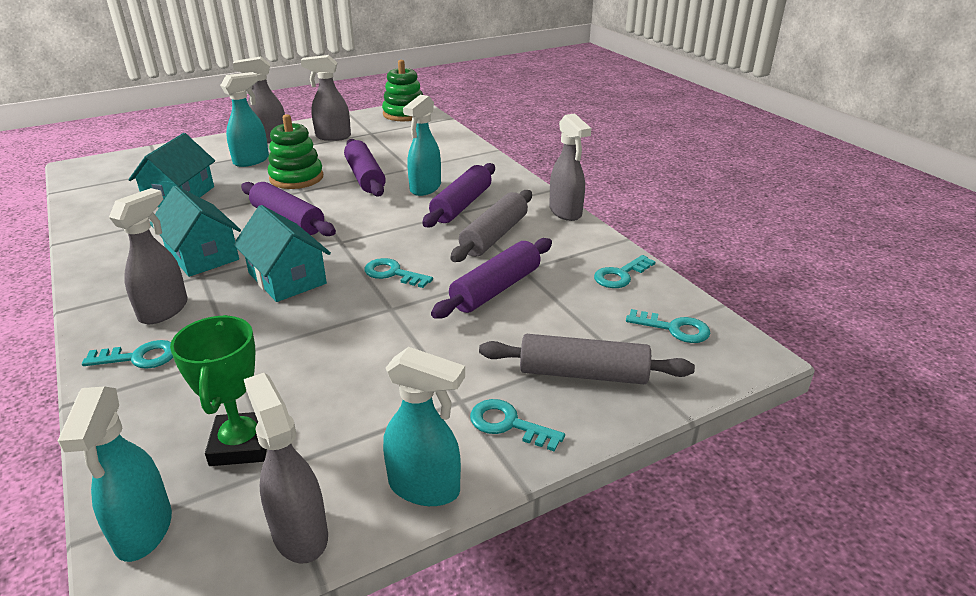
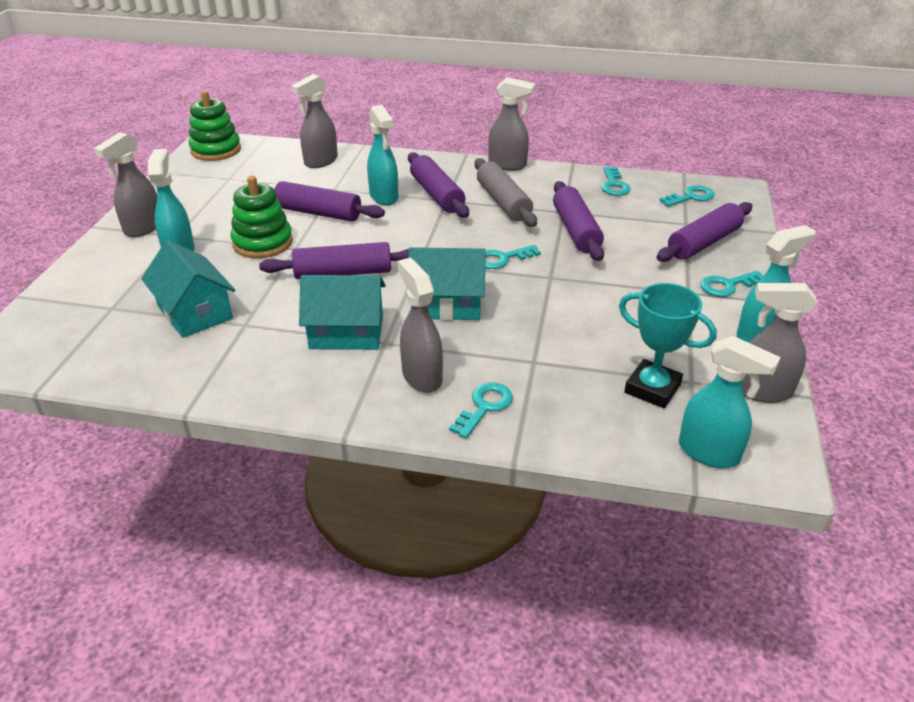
camera: 50 degrees left, 5 degrees up
green trophy [170,315,267,466] -> turquoise trophy [619,283,717,408]
grey spray bottle [301,55,351,141] -> grey spray bottle moved to [291,74,338,168]
grey rolling pin [479,334,695,384] -> purple rolling pin [656,202,753,262]

